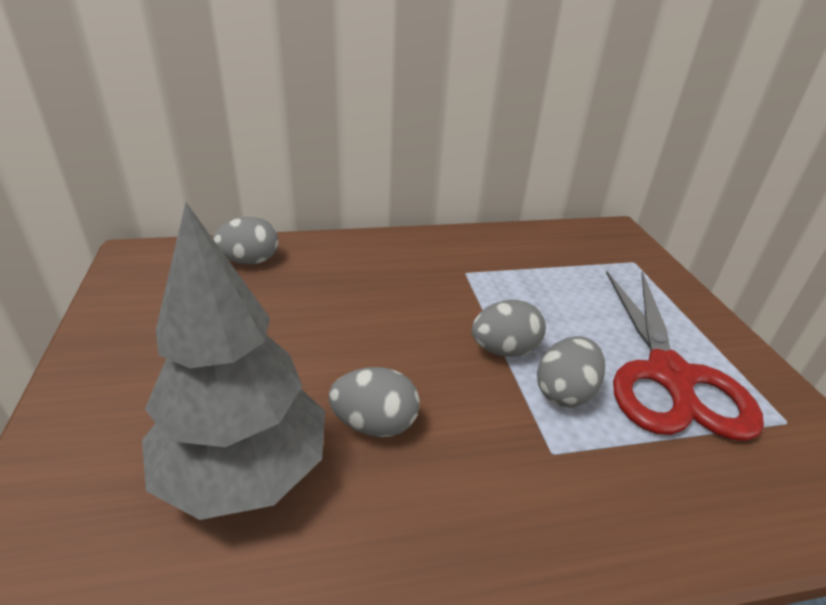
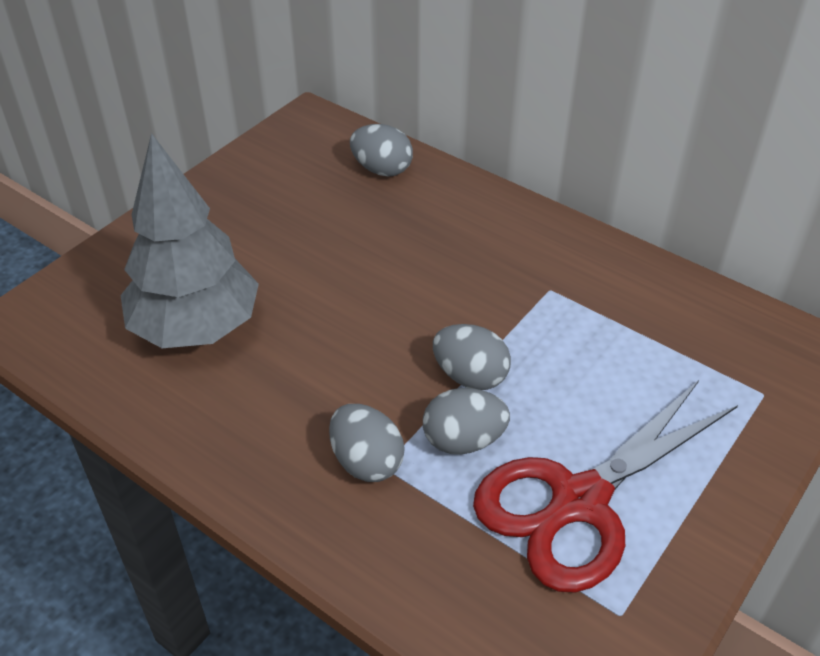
camera: 50 degrees right, 10 degrees up
grey egg [329,367,420,437] -> grey egg moved to [329,404,405,482]

